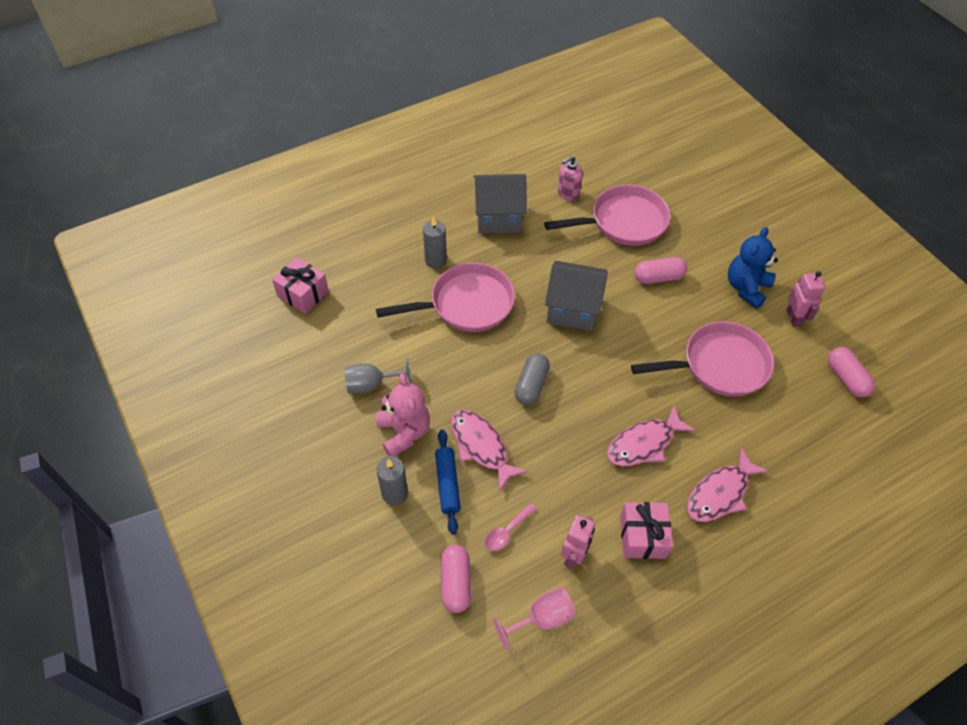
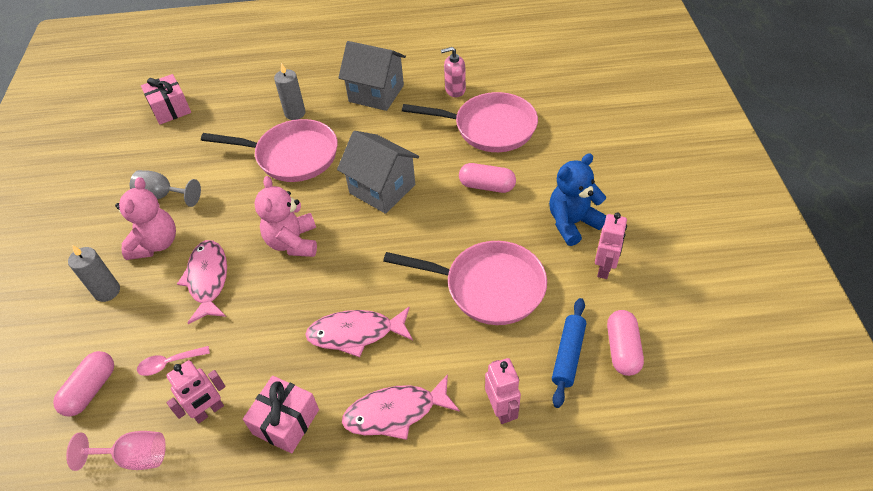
camera: 30 degrees right, 5 degrees down
blue rolling pin [435,430,461,535] -> blue rolling pin moved to [552,298,586,408]
grey capsule [515,353,550,405] -> pink teddy bear [254,176,317,257]
none -> pink robot [485,358,521,424]

